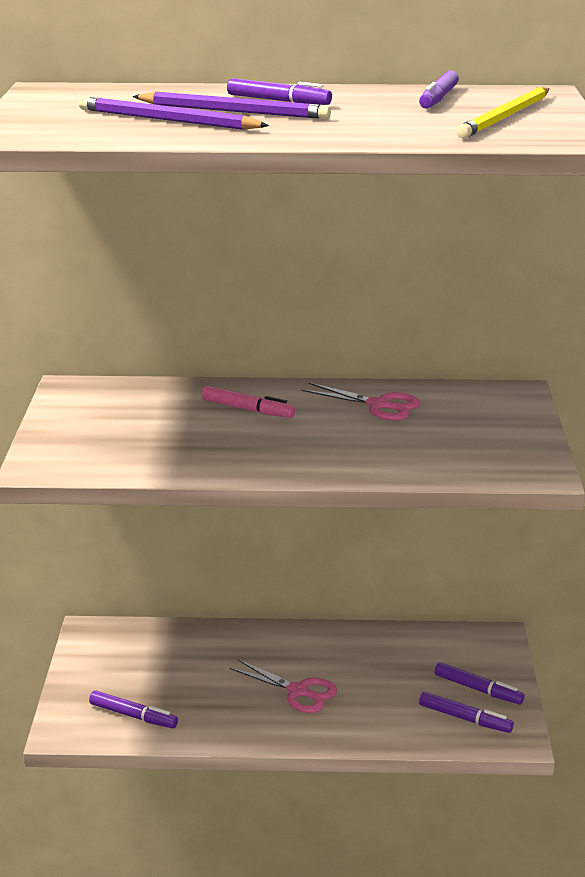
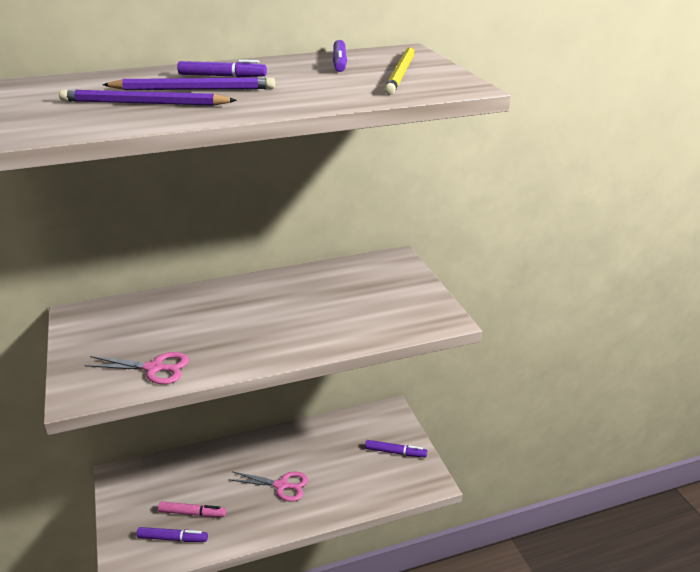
camera: 20 degrees left, 5 degrees up
pink marker [201,386,295,418] -> pink marker moved to [158,502,226,517]
pink scissors [302,382,420,420] -> pink scissors moved to [85,352,189,384]
purple marker [419,692,514,733] -> none

